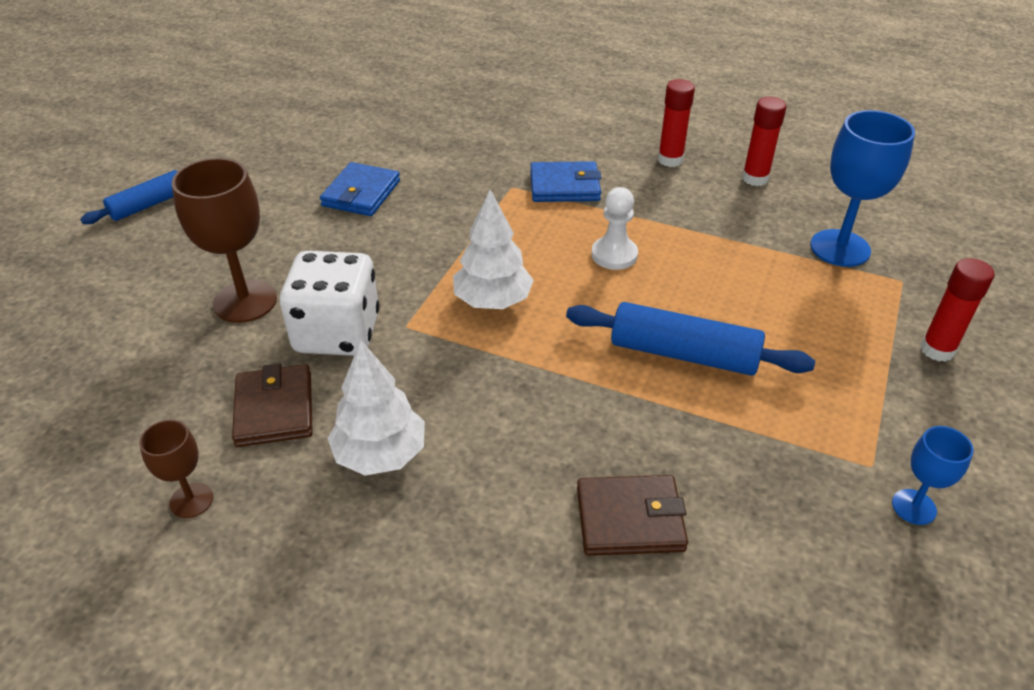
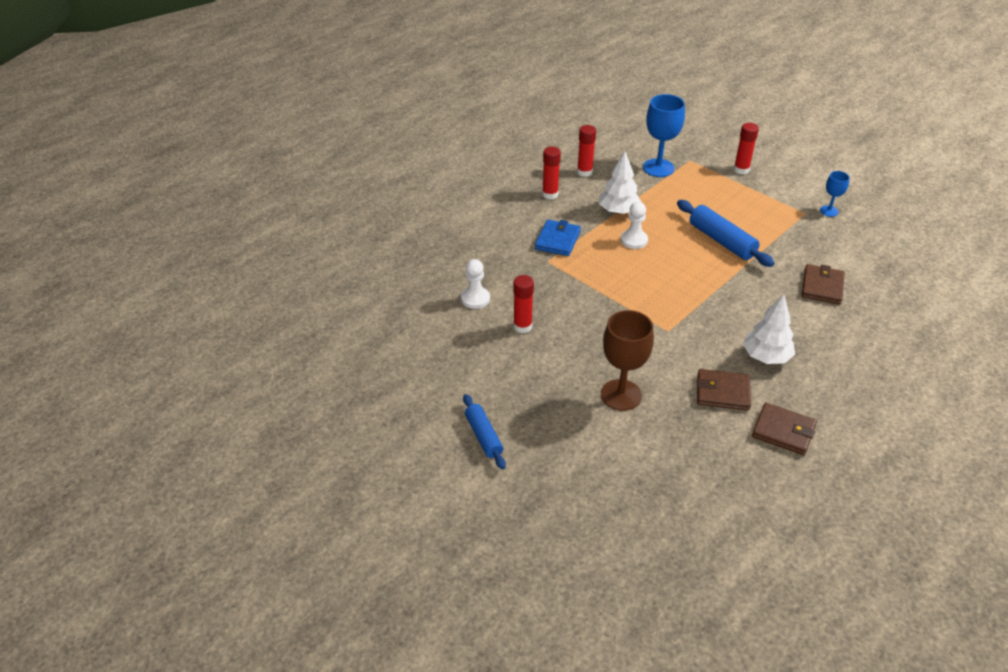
camera: 70 degrees left, 0 degrees up
brown goblet [139,420,213,518] -> brown wallet [752,403,817,455]
white dice [280,251,380,356] -> none
blue wallet [320,162,400,216] -> red glue stick [513,275,534,333]
white tree [453,190,534,309] -> white tree moved to [599,151,642,214]
blue rolling pin [566,302,815,376] -> blue rolling pin turned 75 degrees counterclockwise [677,200,774,267]
none -> white pawn [461,259,490,309]

